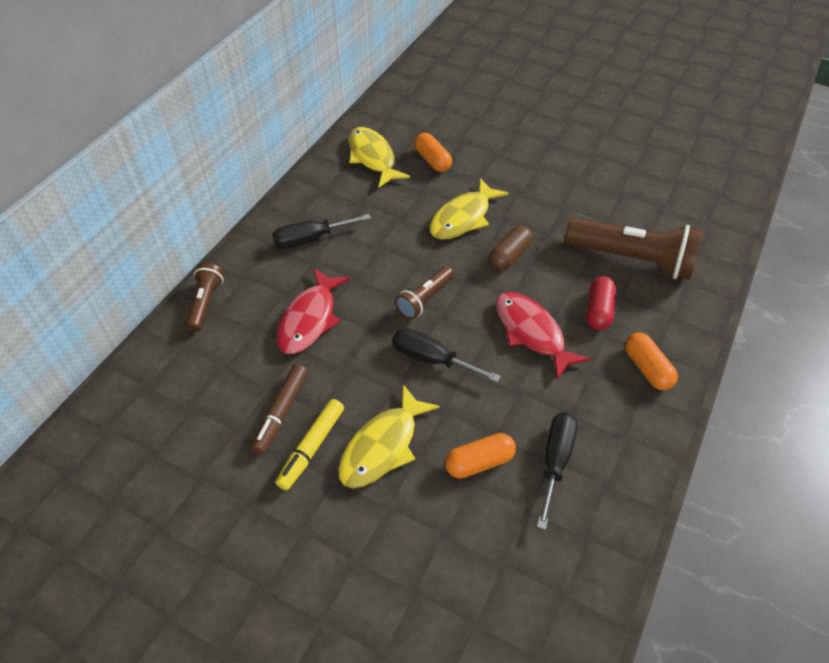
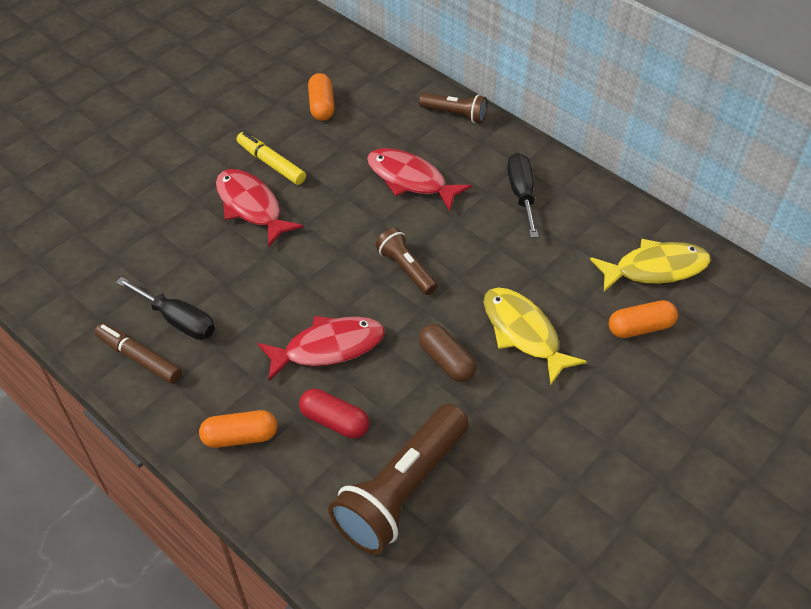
camera: 105 degrees right, 0 degrees up
brown marker [251,364,308,454] -> brown marker moved to [94,323,182,384]
yellow fish [338,384,440,488] -> red fish [216,169,303,247]
black screwdriver [392,328,501,382] -> none
orange capsule [445,433,516,478] -> orange capsule moved to [308,73,334,121]

